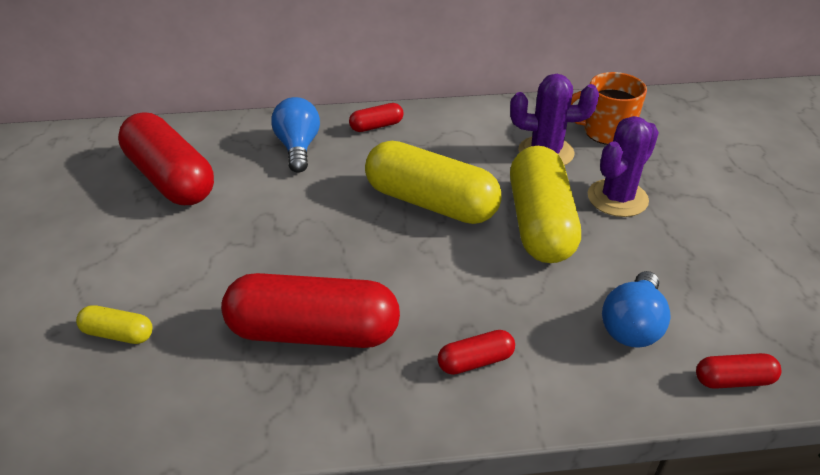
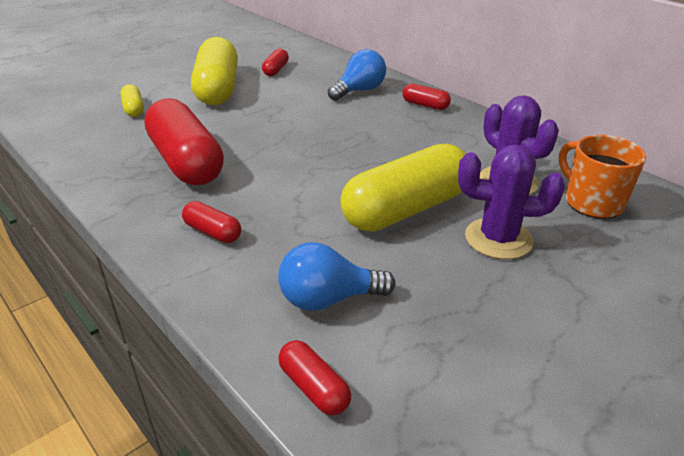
camera: 55 degrees right, 5 degrees down
red capsule [118,112,214,205] -> red capsule [262,49,289,76], size x0.45
yellow capsule [365,141,501,224] -> yellow capsule moved to [191,37,238,105]

